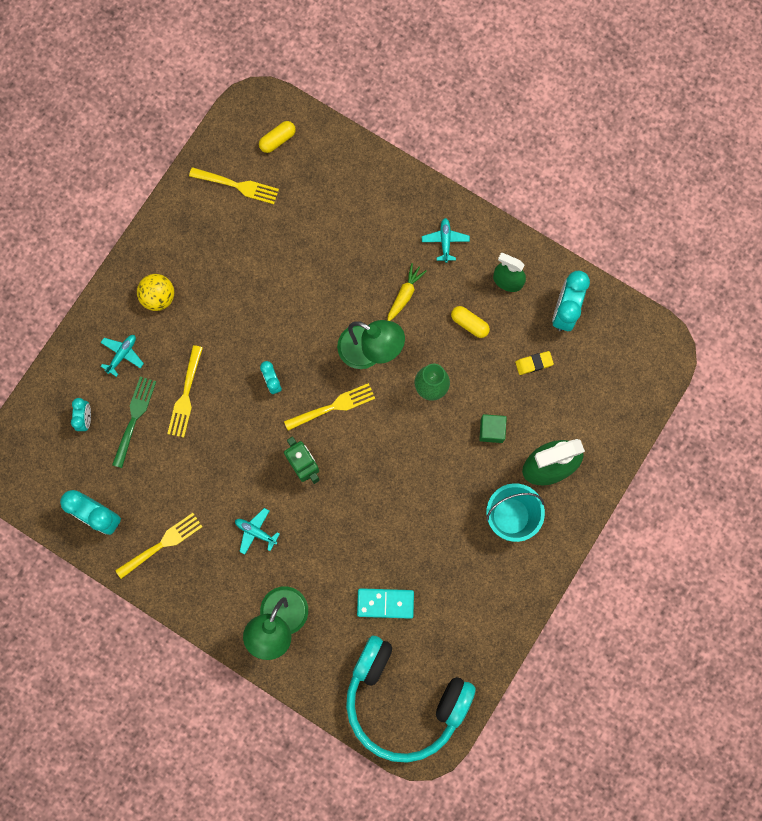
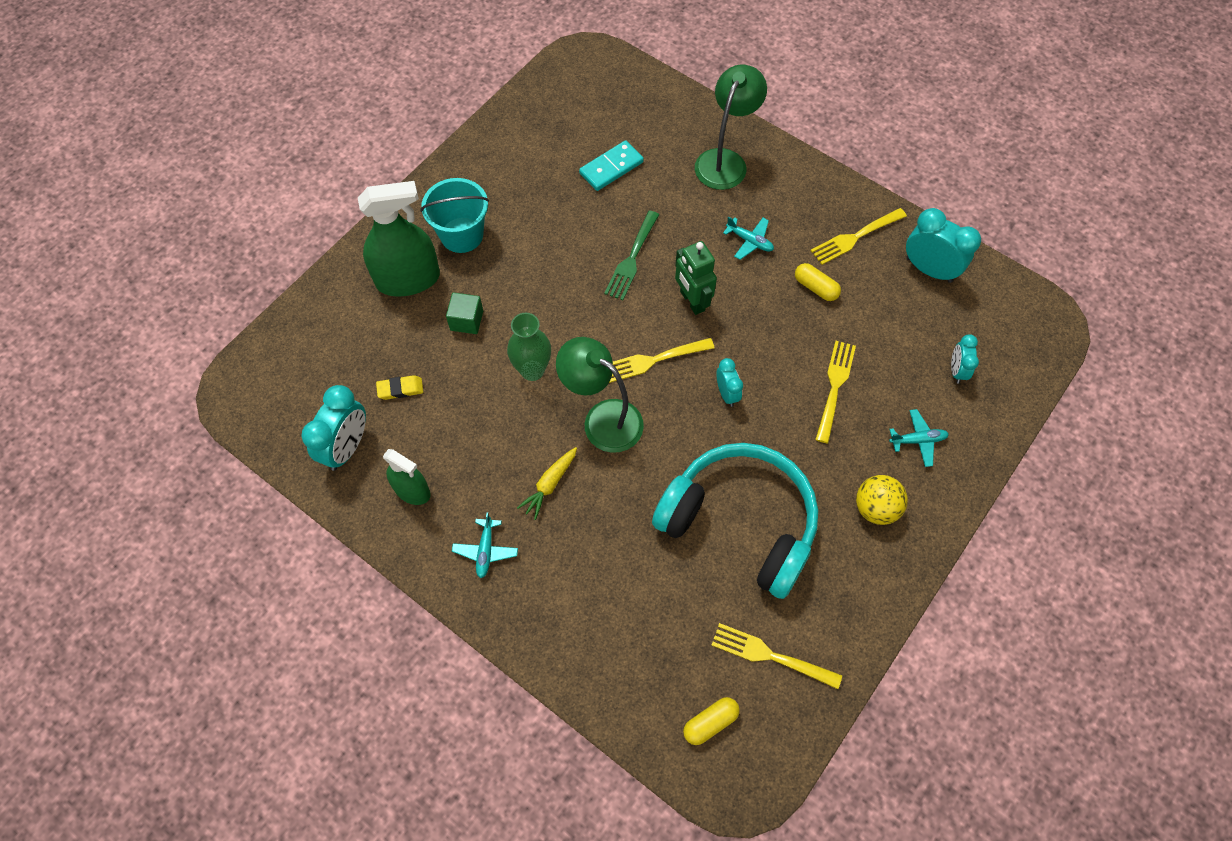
camera: 175 degrees left, 15 degrees down
turquoise plane [100,335,144,377] -> turquoise plane turned 135 degrees counterclockwise [889,409,949,467]
green fork [112,376,156,468] -> green fork moved to [604,210,659,300]
turquoise headphones [346,636,476,763] -> turquoise headphones moved to [652,443,818,599]
turquoise domino [357,588,414,619] -> turquoise domino turned 45 degrees counterclockwise [579,140,644,191]
yellow capsule [451,306,490,338] -> yellow capsule moved to [795,263,841,301]

